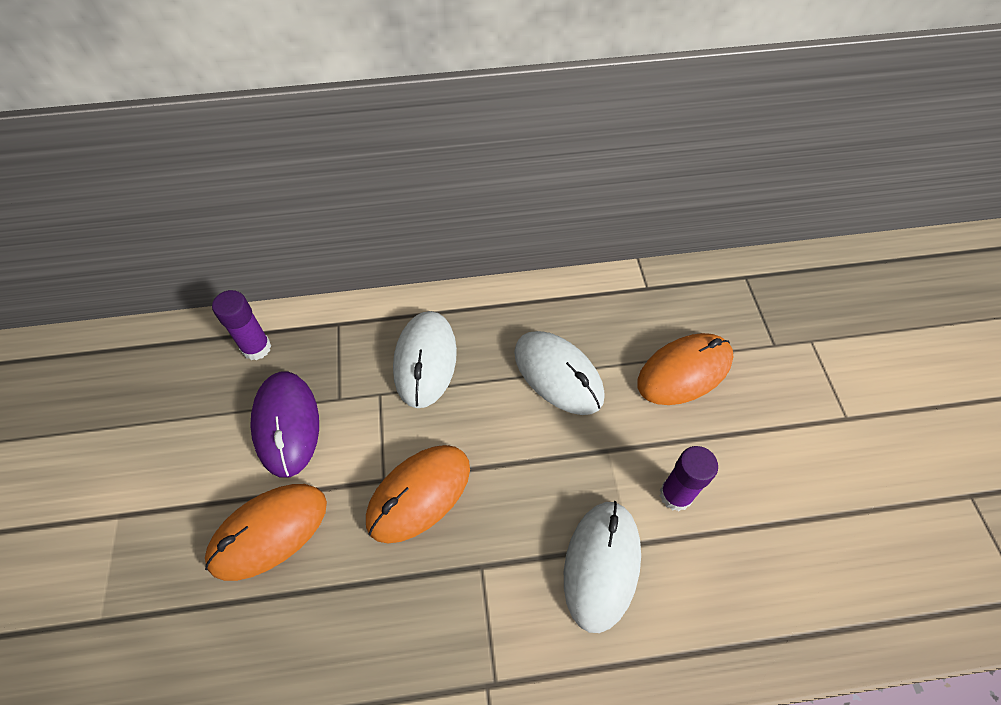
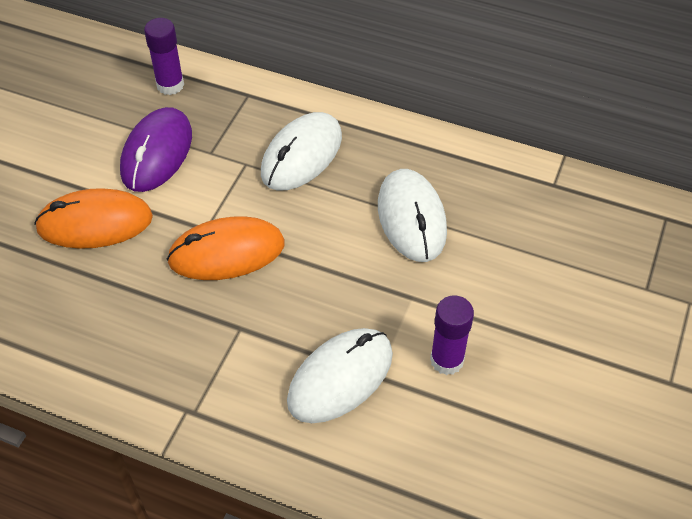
camera: 30 degrees right, 5 degrees down
orange mouse [637,333,733,405] -> none

